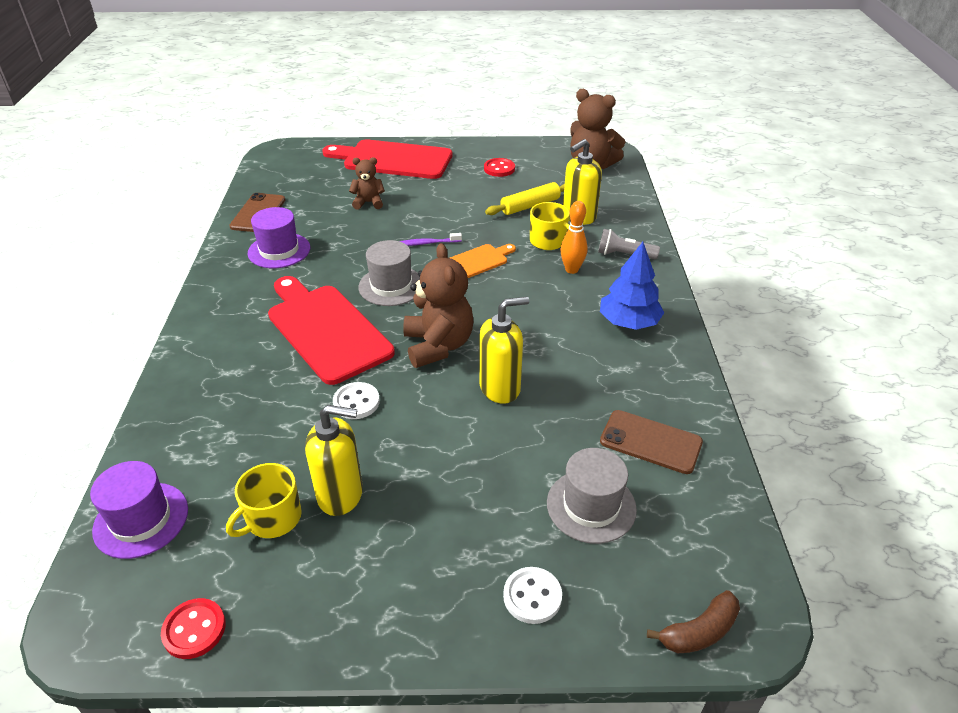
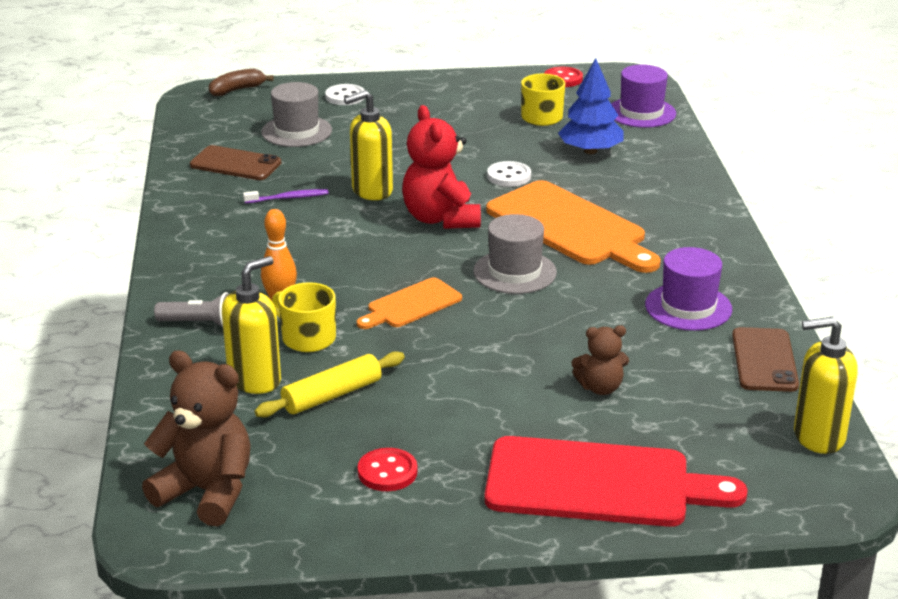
camera: 175 degrees right, 10 degrees down
red cutting board [268,276,395,385] -> orange cutting board [486,180,661,273]
yellow soap dispenser [305,405,363,516] -> yellow soap dispenser moved to [794,317,858,454]
purple toothbrush [399,233,462,246] -> purple toothbrush moved to [243,189,329,203]
brown teddy bear [403,243,473,368] -> red teddy bear [402,105,481,229]
blue tree [600,242,665,330] -> blue tree moved to [558,58,623,154]

